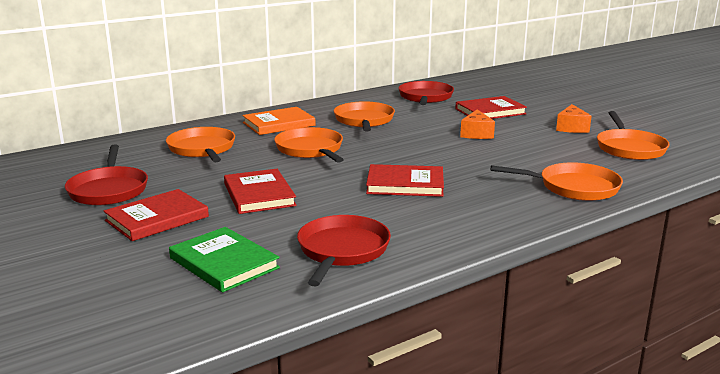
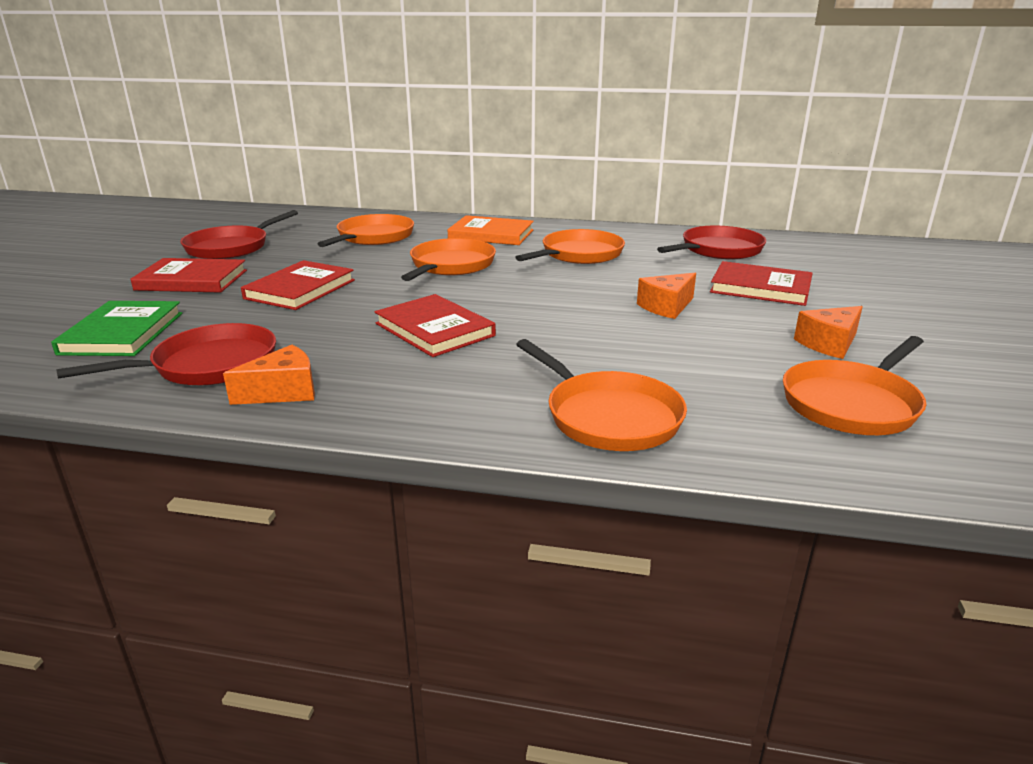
camera: 45 degrees right, 5 degrees up
none -> orange cheese [223,345,315,405]

